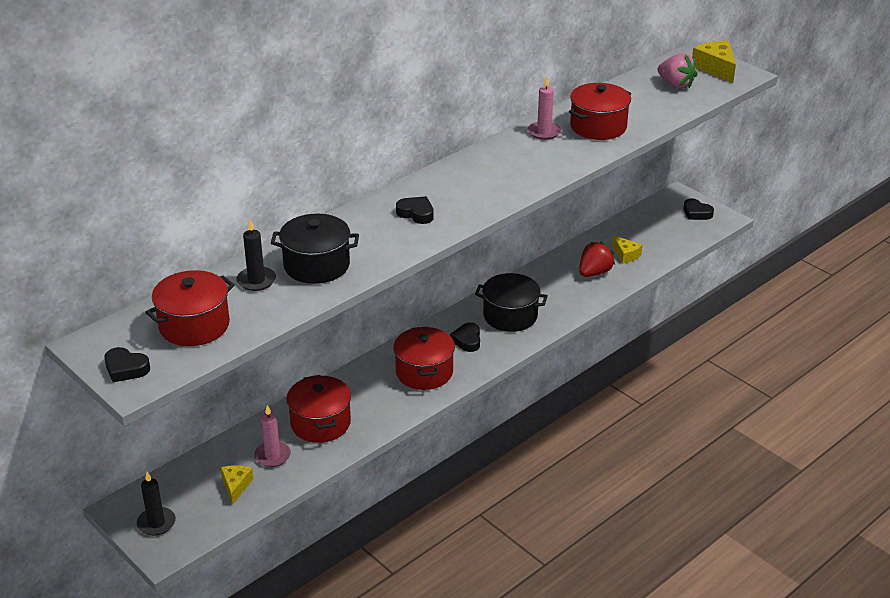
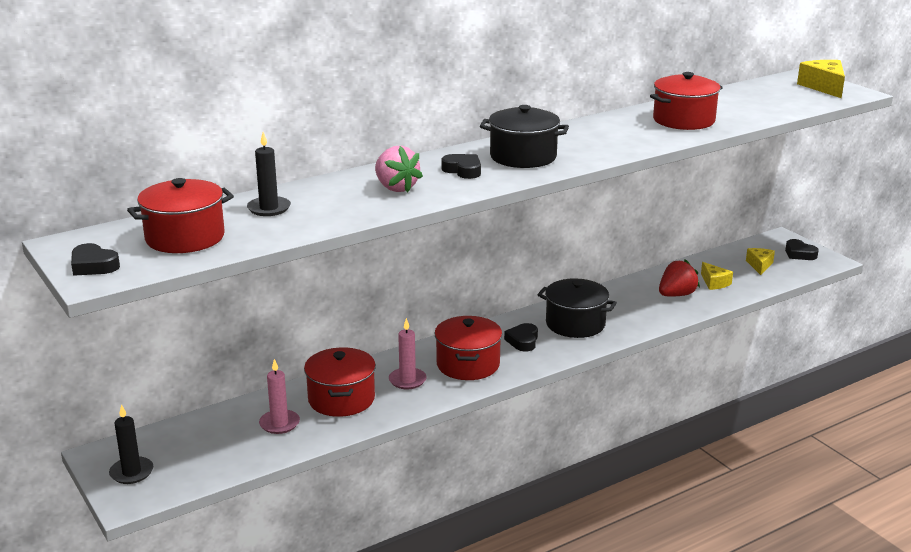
camera: 10 degrees right, 10 degrees down
yellow cheese [221,465,253,505] -> yellow cheese moved to [746,248,775,275]
black pot [271,214,359,284] -> black pot moved to [480,105,569,168]
pink candle [528,77,561,140] -> pink candle moved to [389,318,427,389]
pink strawberry [657,53,698,89] -> pink strawberry moved to [375,146,423,192]

